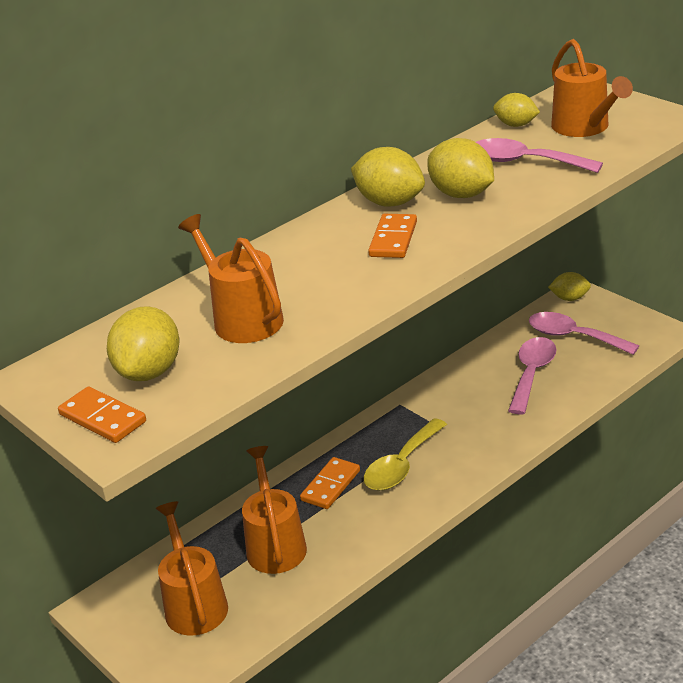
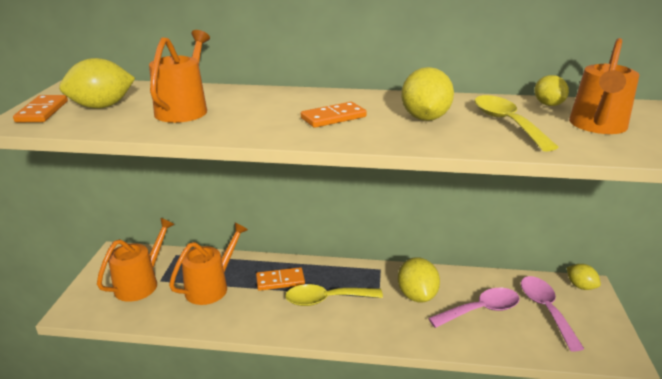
camera: 45 degrees right, 5 degrees down
yellow lemon [351,147,425,207] -> yellow lemon moved to [398,257,440,302]
pink spoon [476,138,603,173] -> yellow spoon [474,95,559,152]

